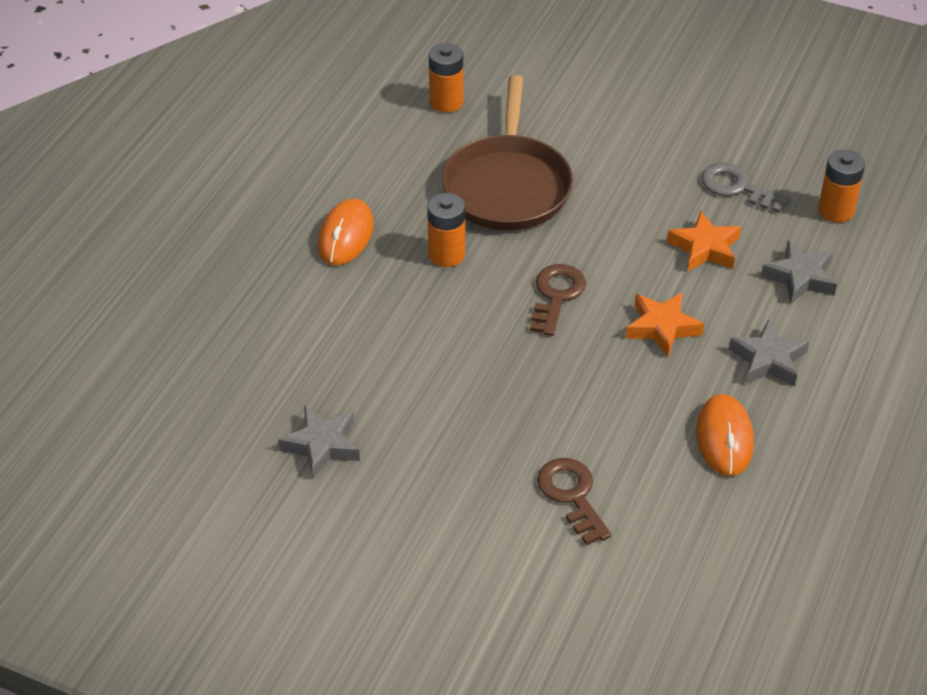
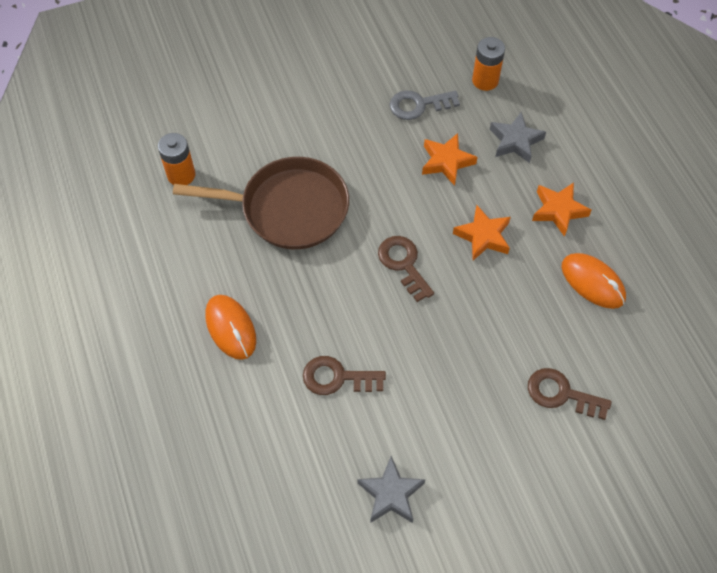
camera: 45 degrees left, 15 degrees up
orange battery [427,193,465,267] -> none
brown pan [442,75,573,231] -> brown pan turned 45 degrees counterclockwise [173,157,349,249]
grey star [729,319,809,386] -> orange star [532,183,592,237]
none -> brown key [303,356,386,395]

